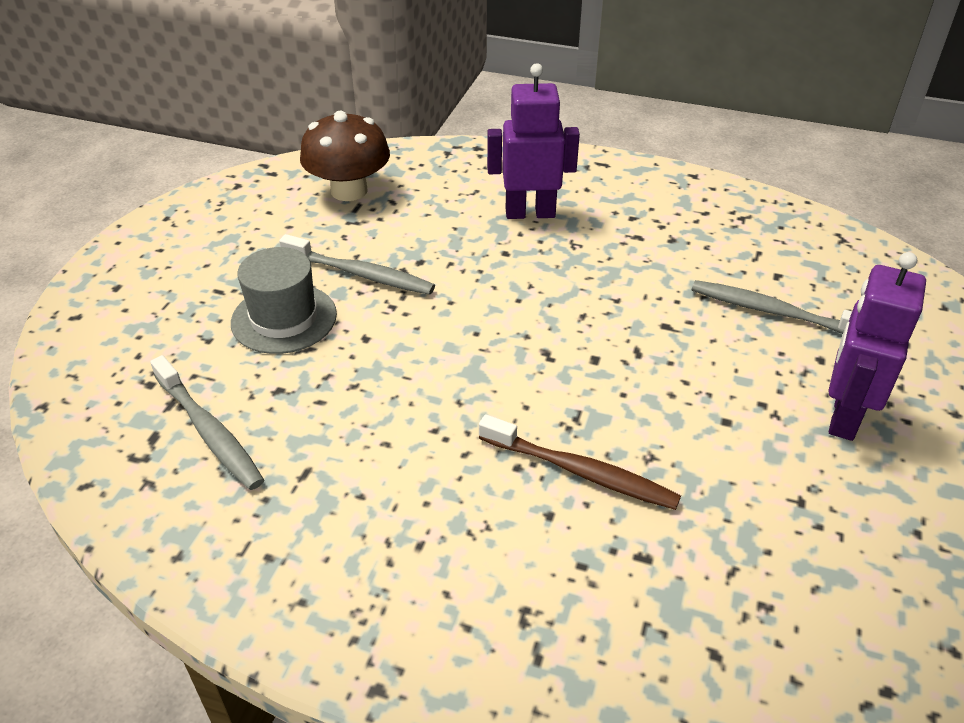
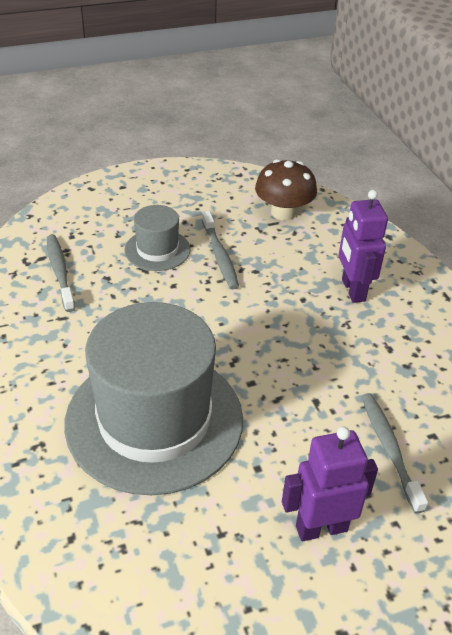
camera: 50 degrees right, 0 degrees up
grey toothbrush [150,355,264,490] -> grey toothbrush turned 150 degrees clockwise [47,235,75,312]
brown toothbrush [479,414,681,510] -> grey hat [64,302,243,495]
purple robot [487,63,580,219] -> purple robot turned 150 degrees counterclockwise [339,190,388,303]

